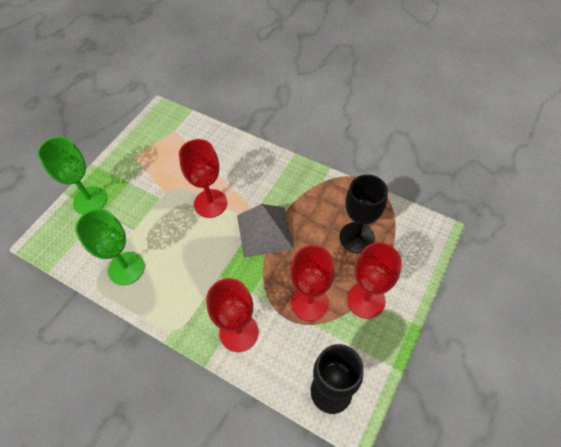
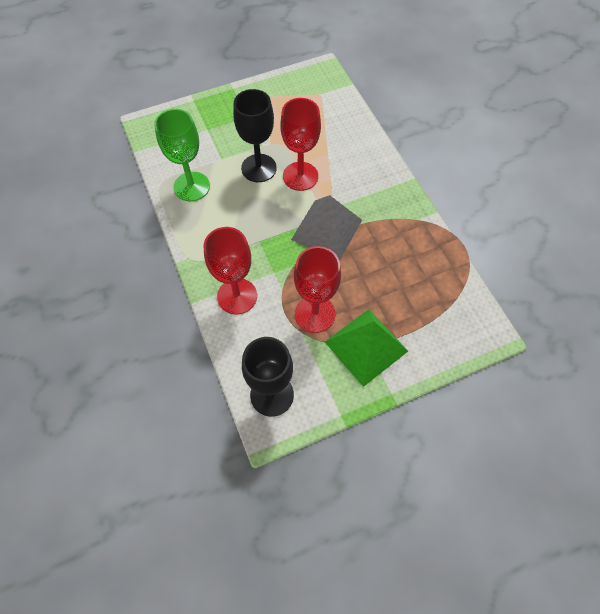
camera: 35 degrees right, 5 degrees up
green goblet [38,136,107,214] -> none
black goblet [340,174,388,253] -> black goblet moved to [233,89,277,182]
red goblet [347,242,402,319] -> green pyramid [325,309,408,387]

